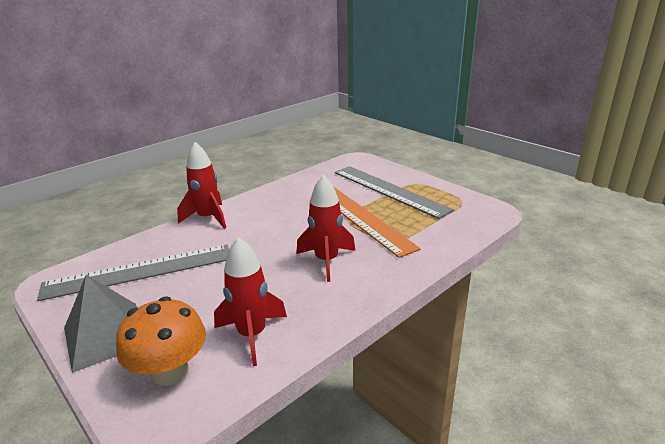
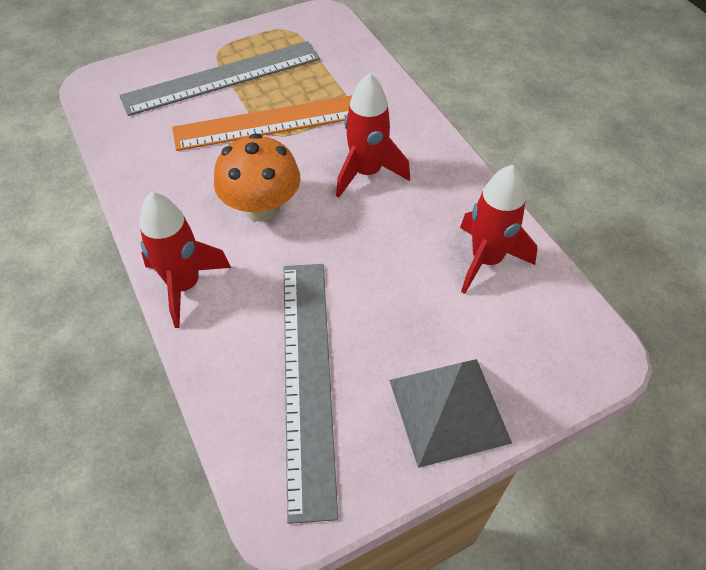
camera: 75 degrees left, 25 degrees up
orange mushroom [116,296,206,386] -> orange mushroom moved to [214,133,300,222]

